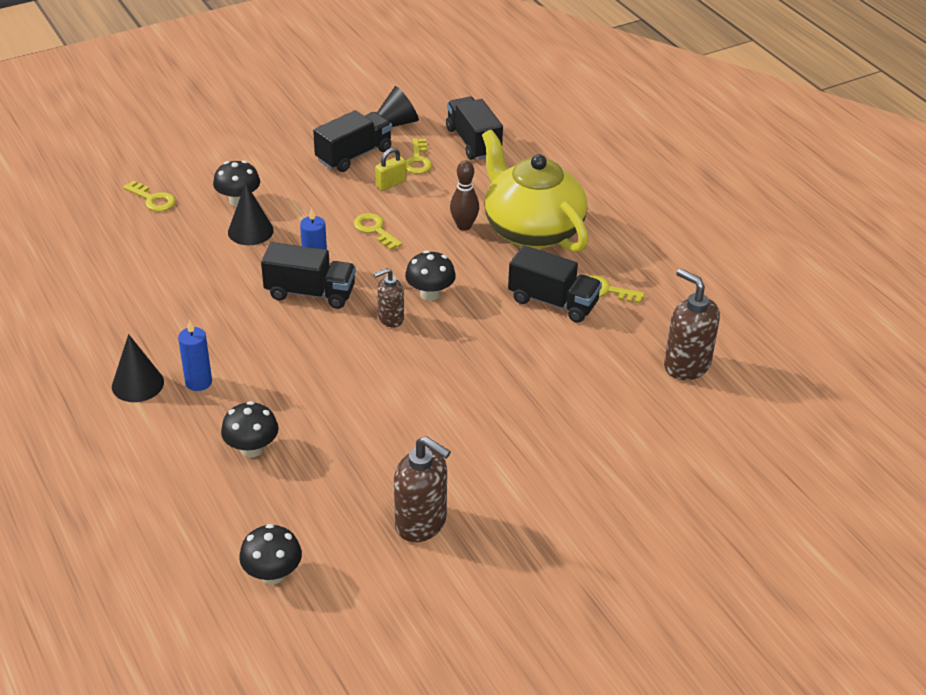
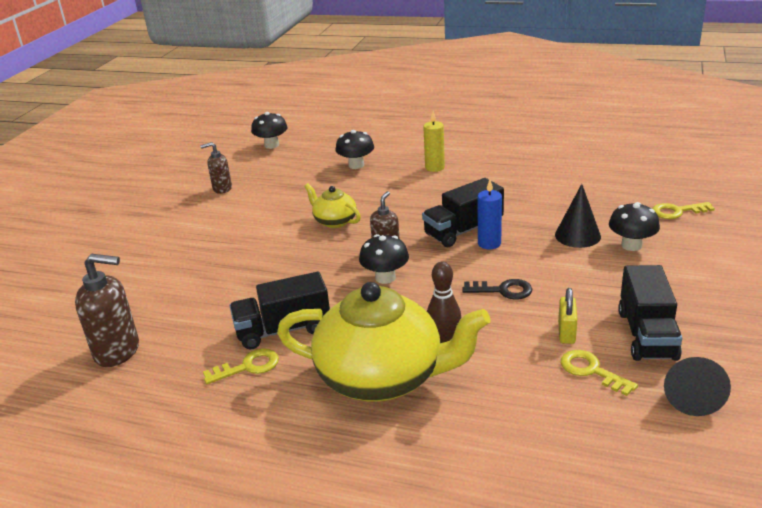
camera: 140 degrees right, 10 degrees down
black cone [112,334,164,402] -> none
blue candle [178,320,212,391] -> yellow candle [423,111,445,172]
yellow key [354,213,402,250] -> black key [462,279,532,300]
brown soap dispenser [394,436,451,542] -> brown soap dispenser [200,142,232,194], size x0.61
black truck [446,97,503,160] -> none
none -> yellow teapot [304,183,361,228]

